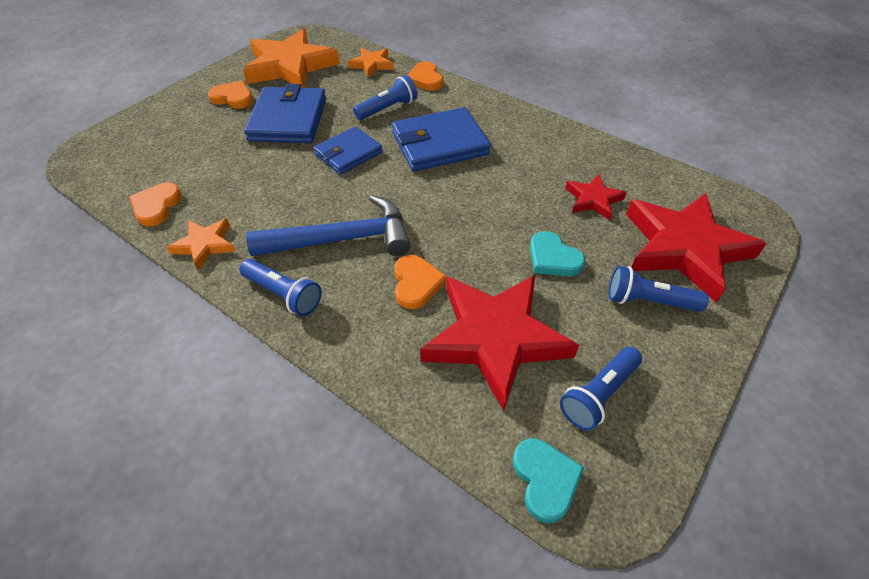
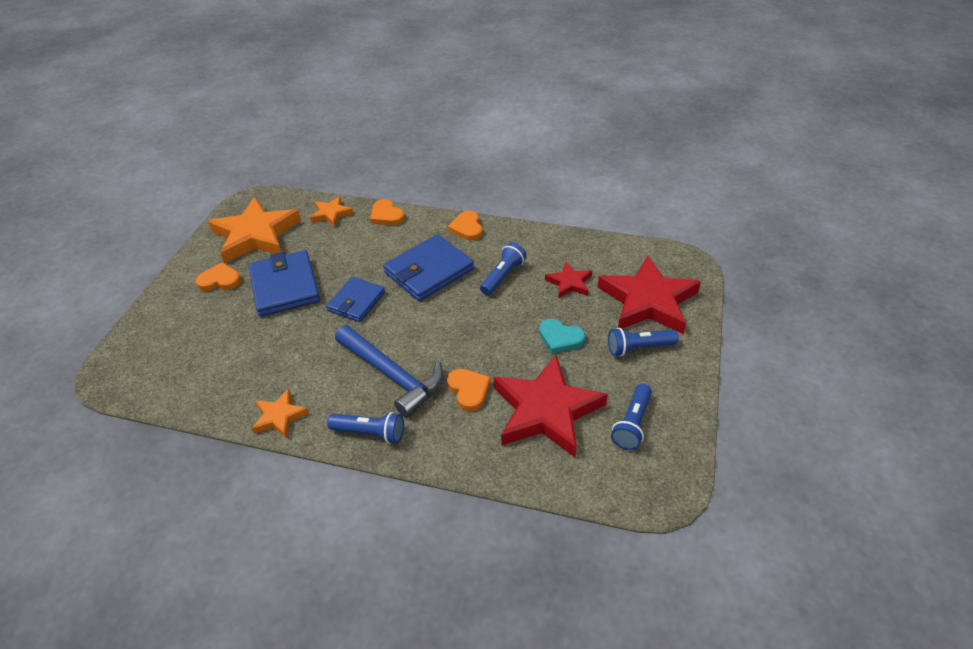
camera: 20 degrees left, 5 degrees down
orange heart [129,183,182,226] -> orange heart moved to [448,211,482,241]
blue hammer [246,195,411,256] -> blue hammer turned 75 degrees clockwise [335,325,443,418]
blue flashlight [353,75,417,120] -> blue flashlight moved to [480,242,526,295]
turquoise heart [513,439,584,523] -> none

